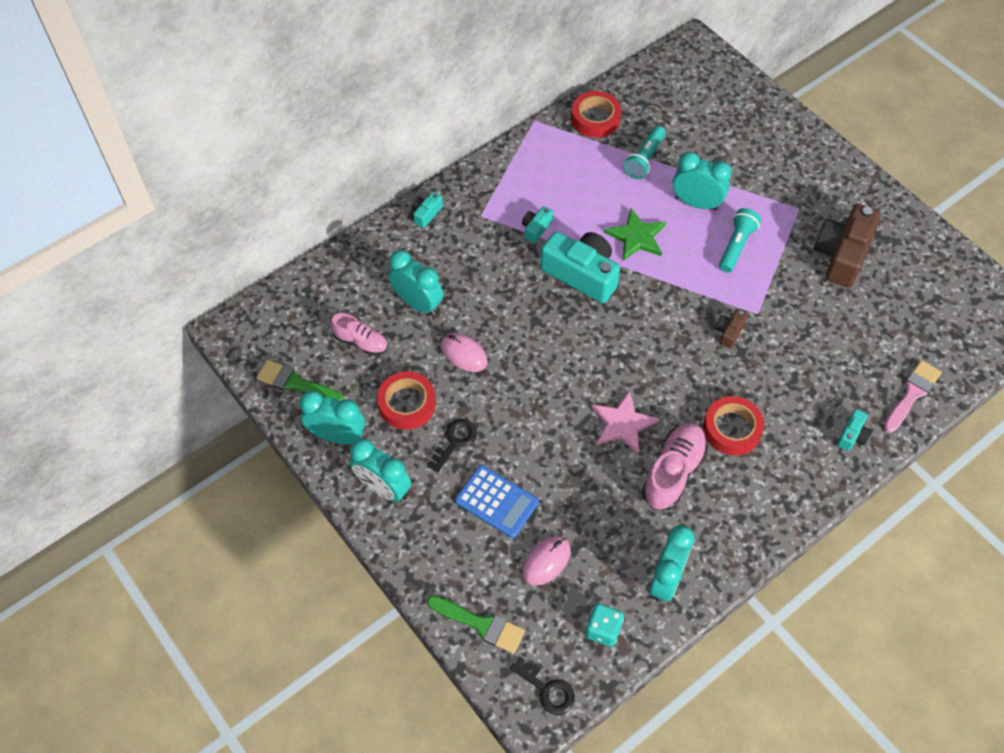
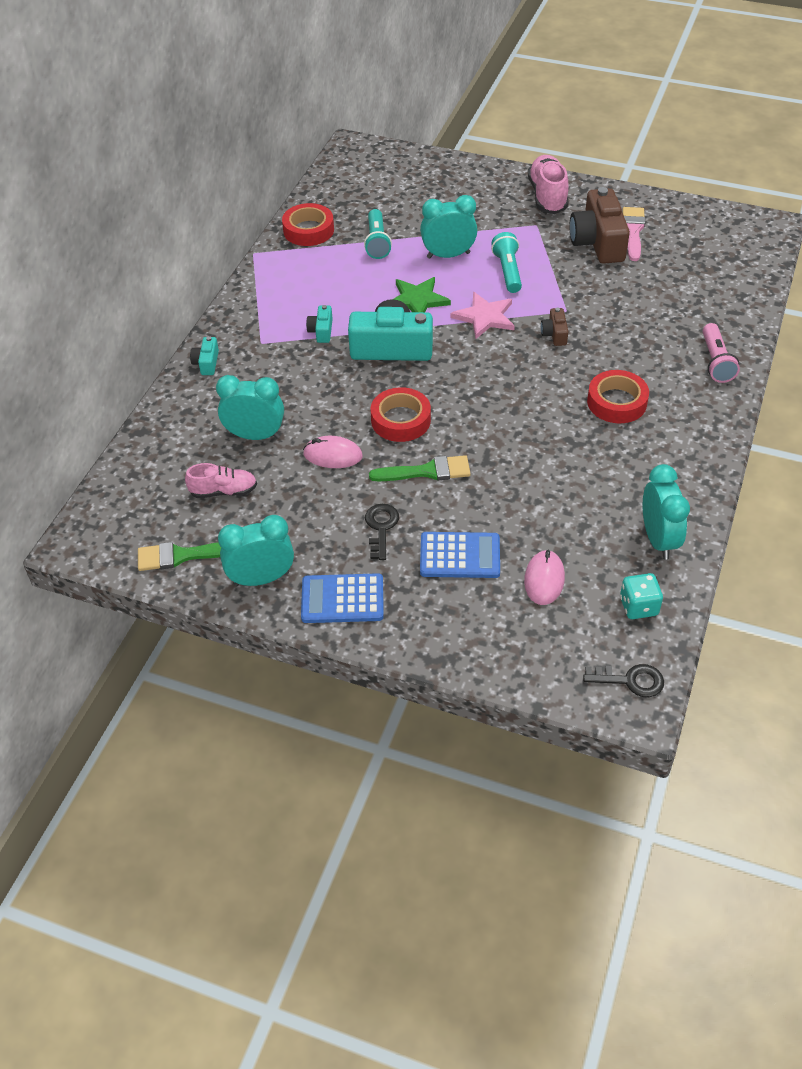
camera: 30 degrees left, 10 degrees down
turquoise clock [350,439,411,502] -> blue calculator [301,573,384,623]
red tape [377,371,436,430] -> red tape moved to [370,387,431,442]
green brush [427,595,525,654] -> green brush moved to [369,455,471,481]
pink star [591,391,659,454] -> pink star moved to [450,292,515,339]
pink shoe [642,423,708,510] -> pink shoe moved to [528,155,569,214]
turquoise camera [837,409,872,451] -> pink flashlight [703,323,740,383]
pink brush [884,360,942,433] -> pink brush moved to [623,207,645,261]

